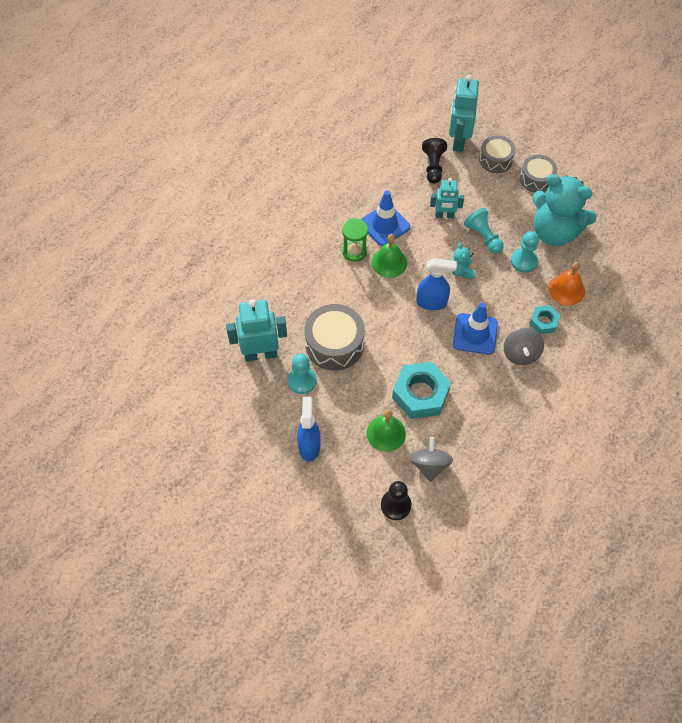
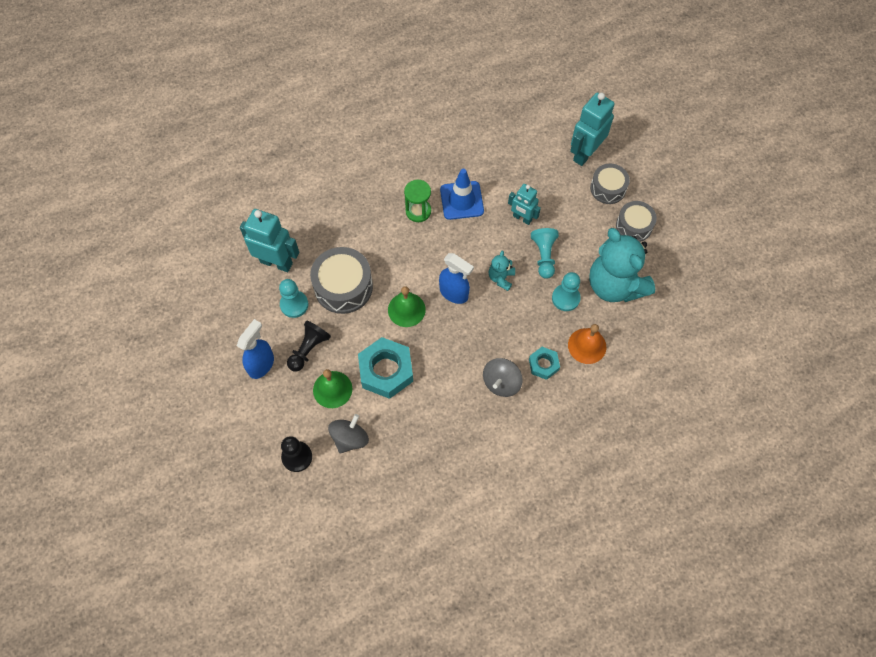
camera: 30 degrees right, 5 degrees up
green bell [372,234,407,278] -> green bell moved to [388,286,426,327]
black pawn [422,138,447,184] -> black pawn moved to [287,320,331,371]
blue traffic cone [453,303,498,354] -> none

